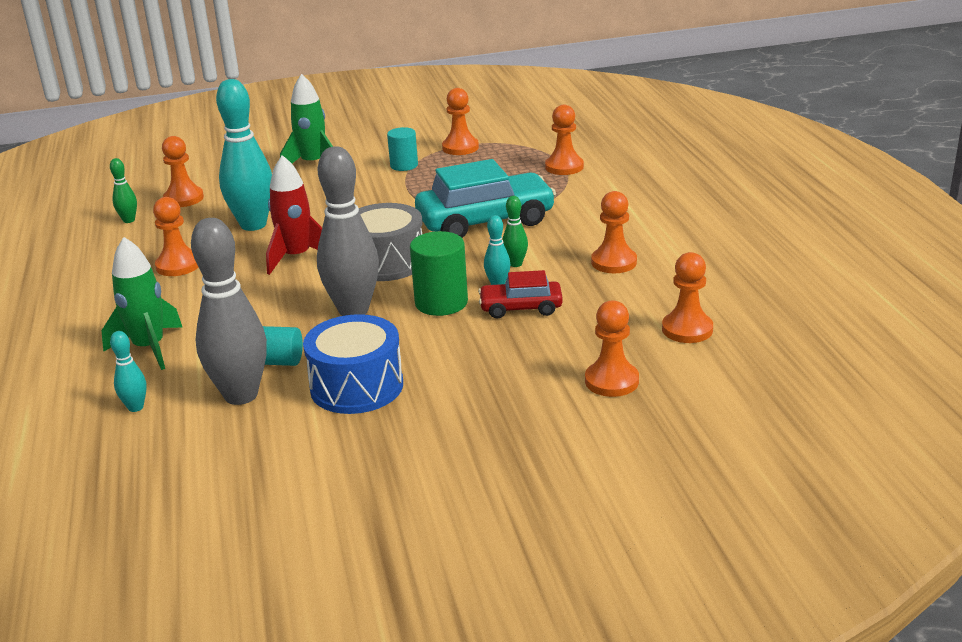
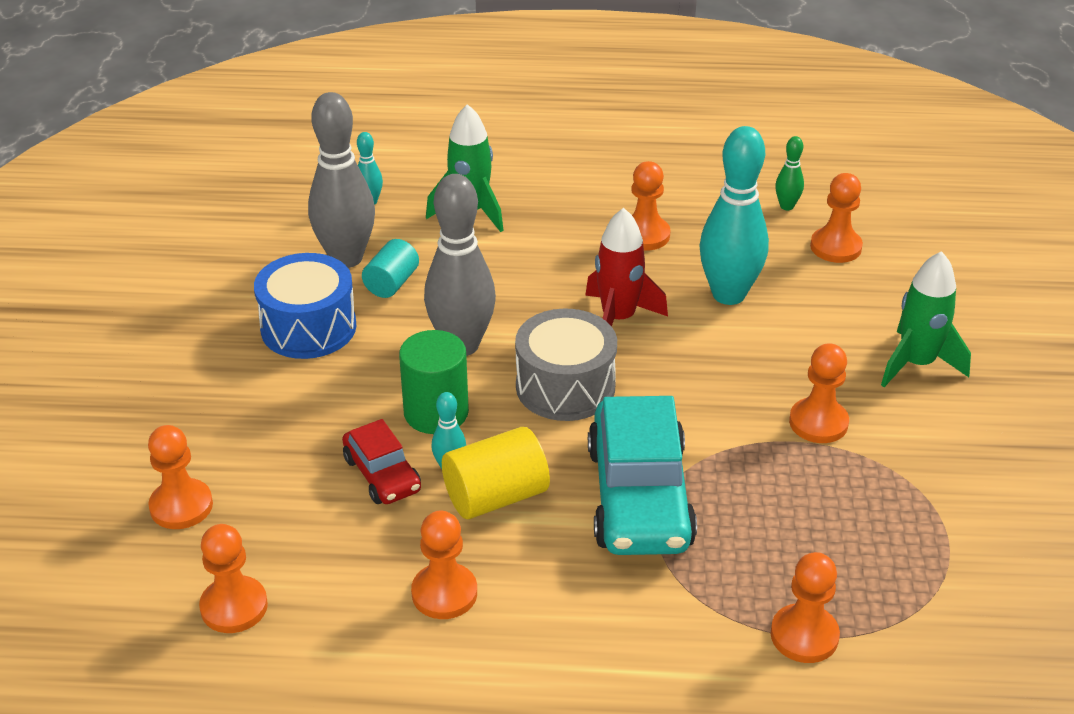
camera: 105 degrees right, 10 degrees up
turquoise cylinder [387,127,418,171] -> none
orange pawn [442,88,479,155] -> orange pawn moved to [789,343,849,443]
red car [478,270,563,319] -> red car turned 135 degrees clockwise [342,419,421,504]
green bowling pin [502,196,528,267] -> yellow cylinder [442,427,550,519]

